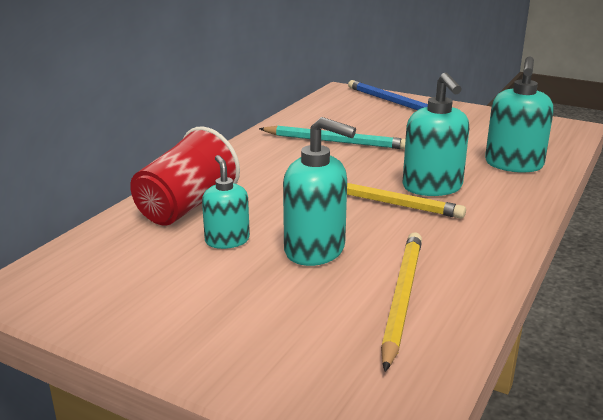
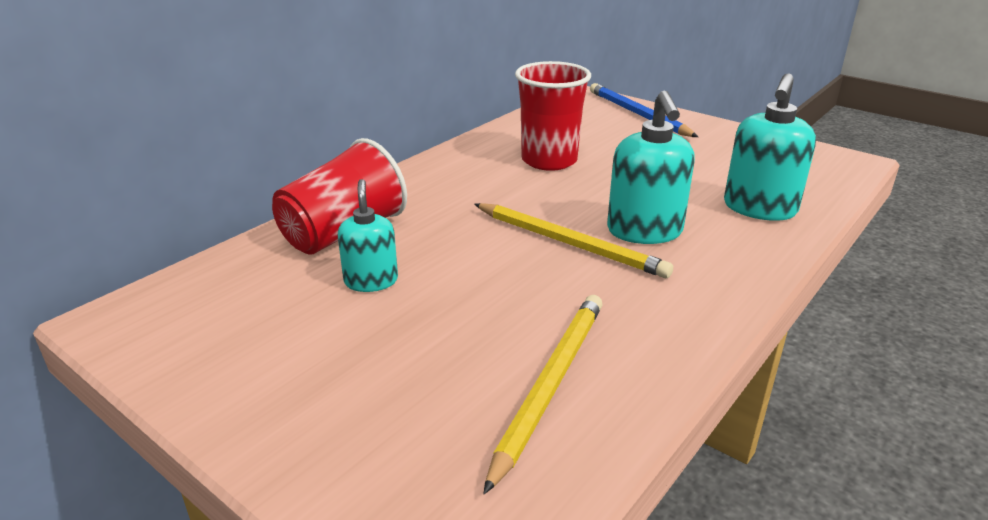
camera: 10 degrees right, 5 degrees up
turquoise pencil [259,126,406,149] -> red cup [515,61,591,171]
turquoise soap dispenser [283,117,356,266] -> none

